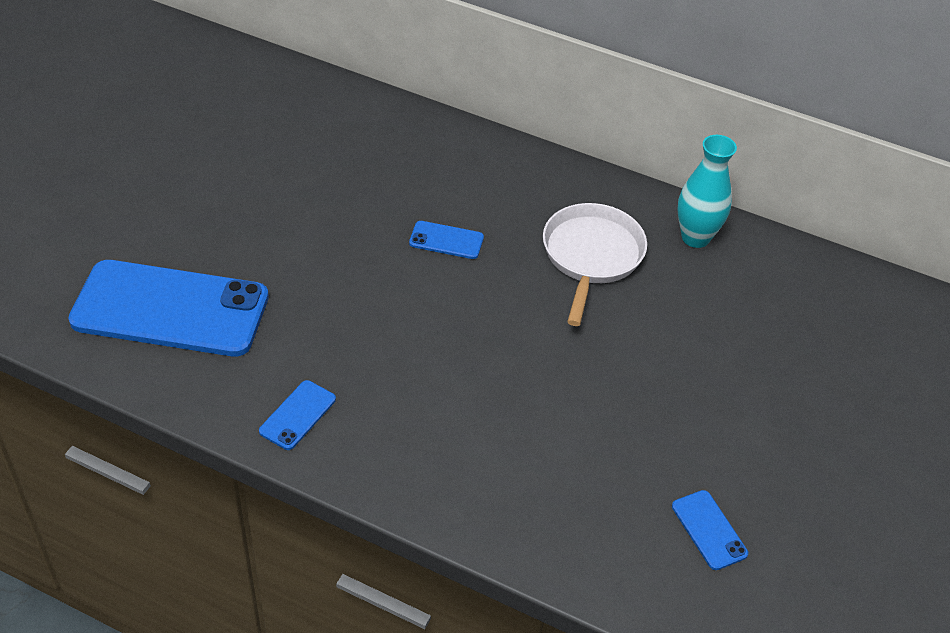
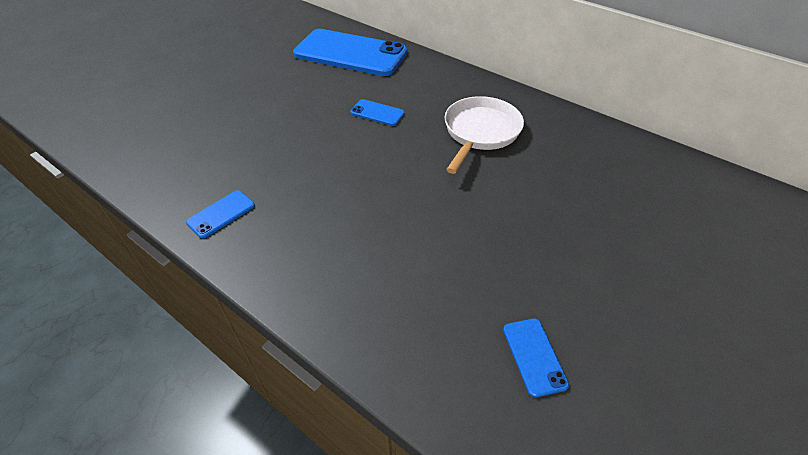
camera: 15 degrees right, 0 degrees up
blue phone [68,260,269,357] -> blue phone moved to [293,29,407,76]
turquoise vase [678,135,737,248] -> none

